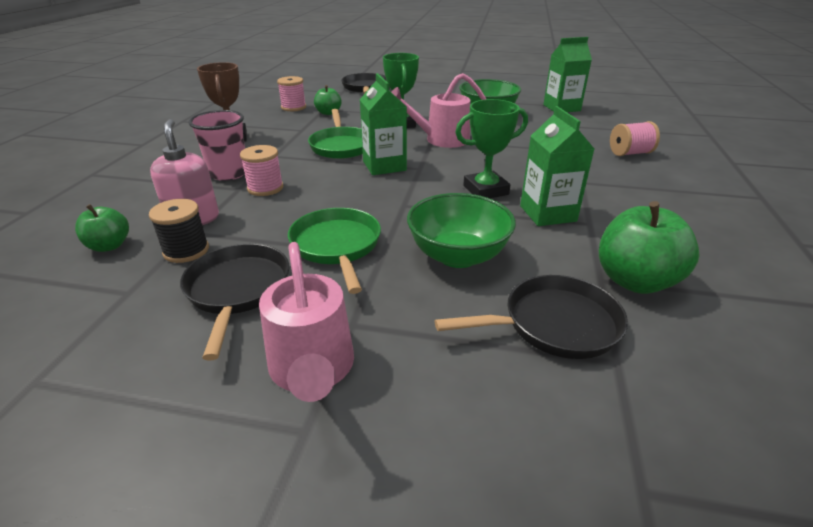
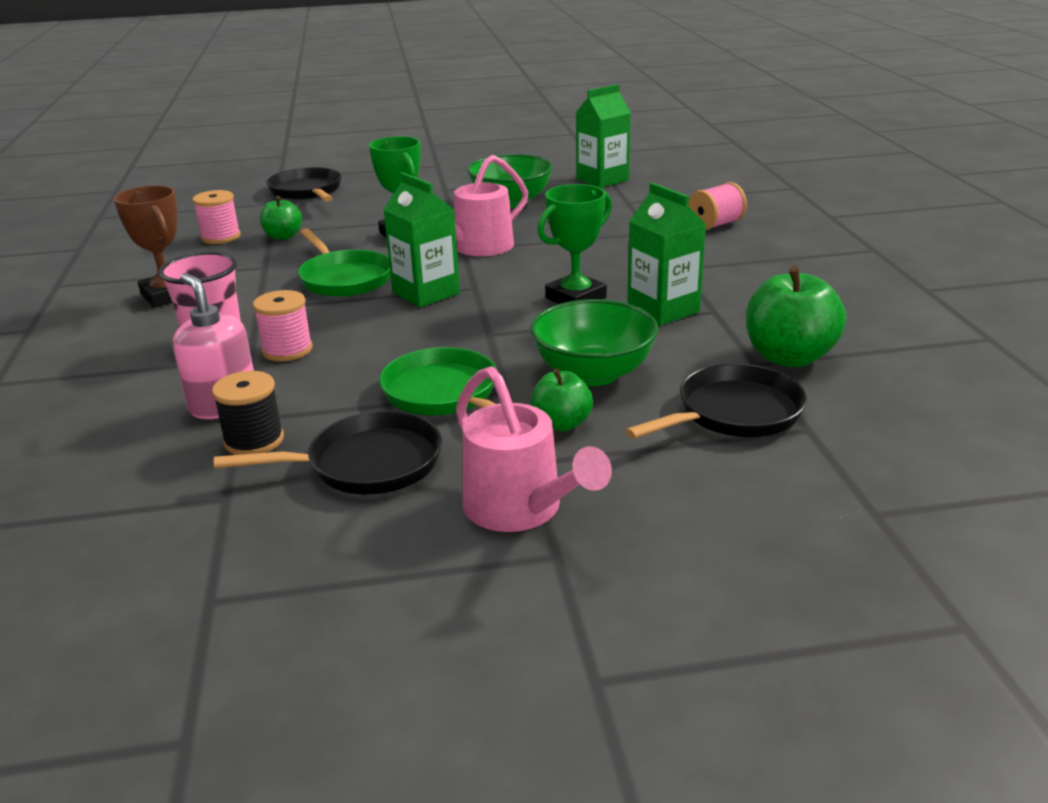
camera: 20 degrees left, 5 degrees down
green apple [75,204,129,252] -> green apple moved to [530,368,593,432]
black pan [180,244,289,361] -> black pan turned 105 degrees clockwise [214,411,442,494]

